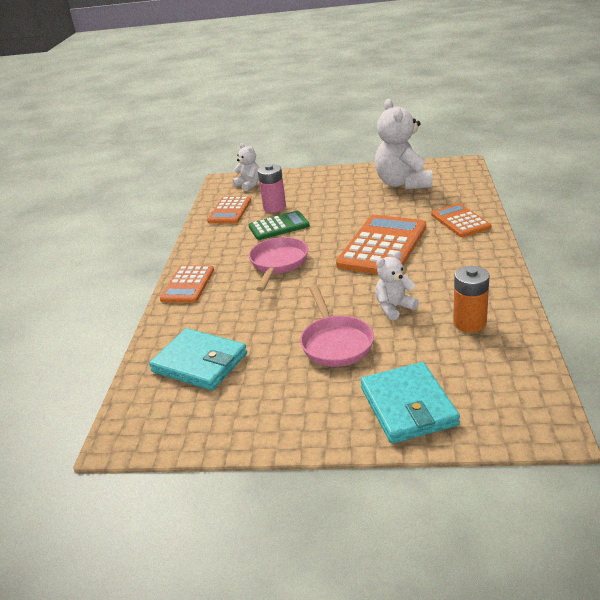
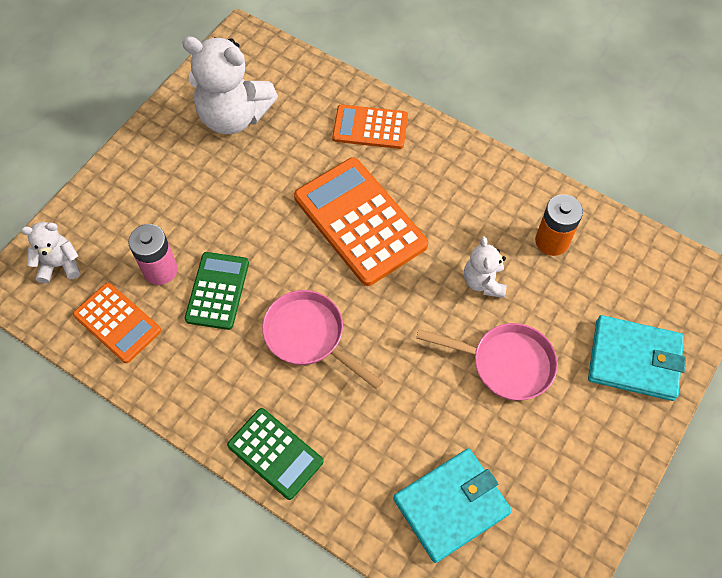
camera: 65 degrees left, 30 degrees up
orange calculator [160,265,214,303] -> green calculator [227,408,323,500]

